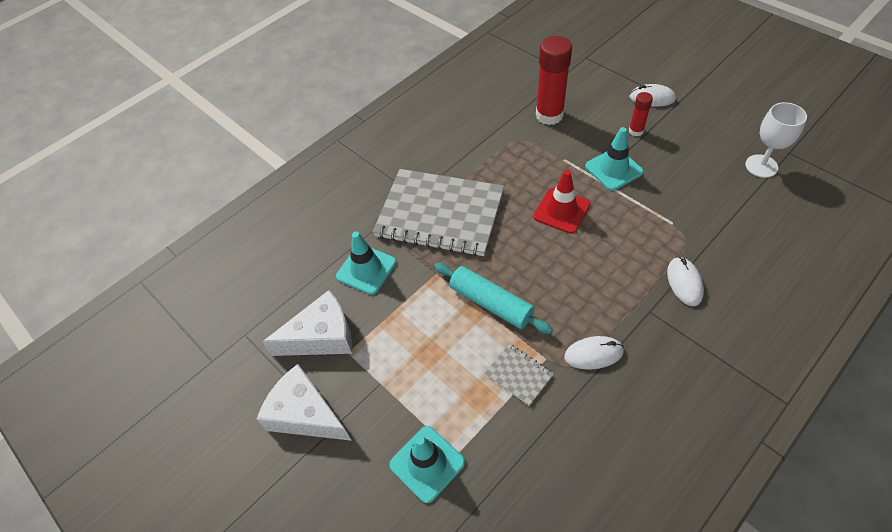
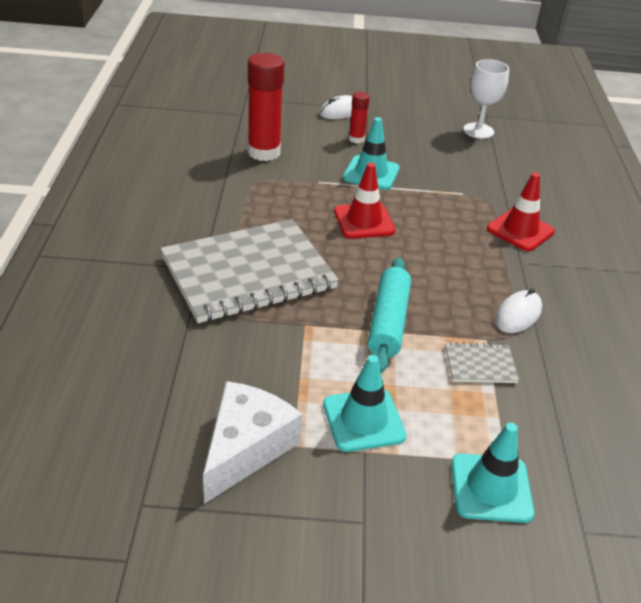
camera: 50 degrees left, 15 degrees down
white cheese [257,364,352,441] -> none
turquoise traffic cone [336,232,396,295] -> turquoise traffic cone moved to [323,355,406,452]
turquoise rolling pin [434,263,553,334] -> turquoise rolling pin turned 75 degrees counterclockwise [368,258,411,373]
white mouse [667,257,704,306] -> red traffic cone [487,173,555,251]

